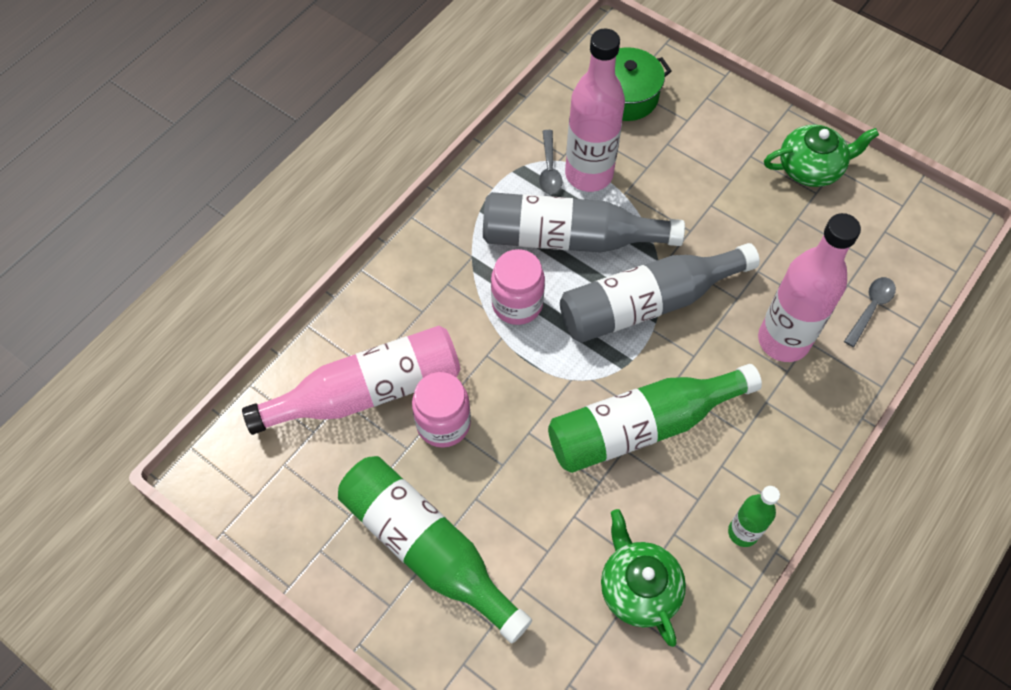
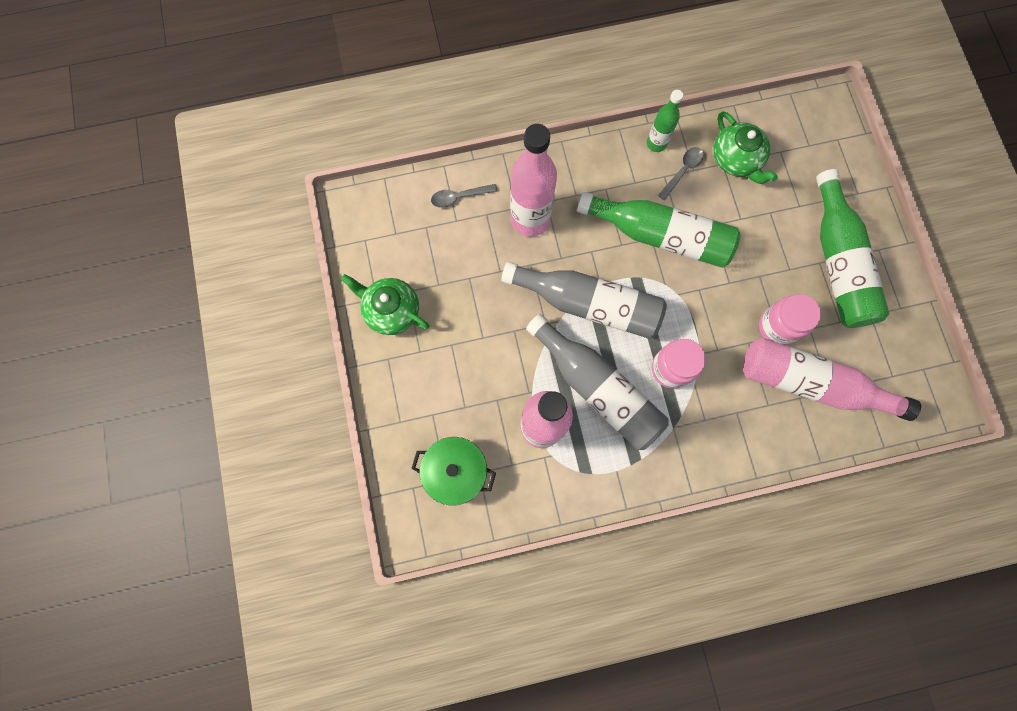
camera: 140 degrees left, 15 degrees up
grey spoon [539,130,562,195] -> grey spoon moved to [658,147,704,200]
green teapot [601,509,686,647] -> green teapot turned 45 degrees counterclockwise [713,111,778,184]

